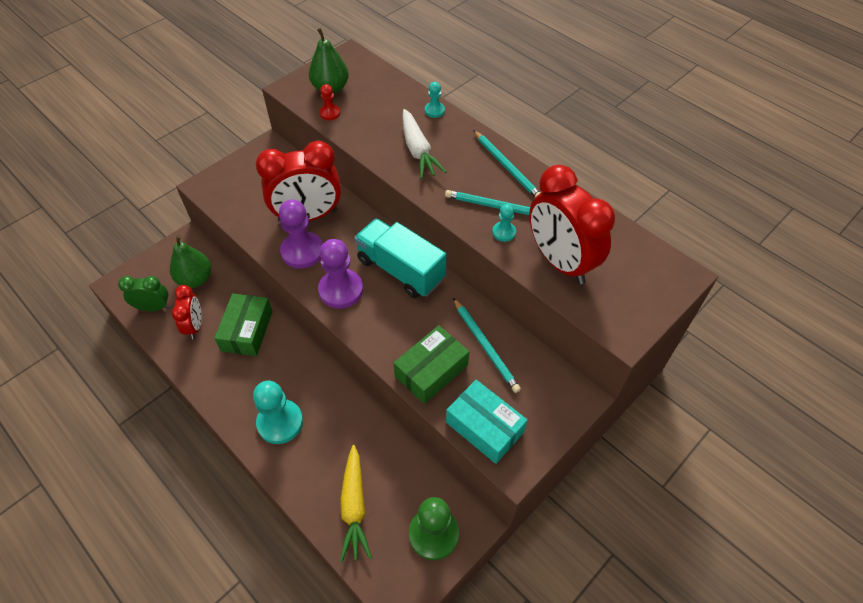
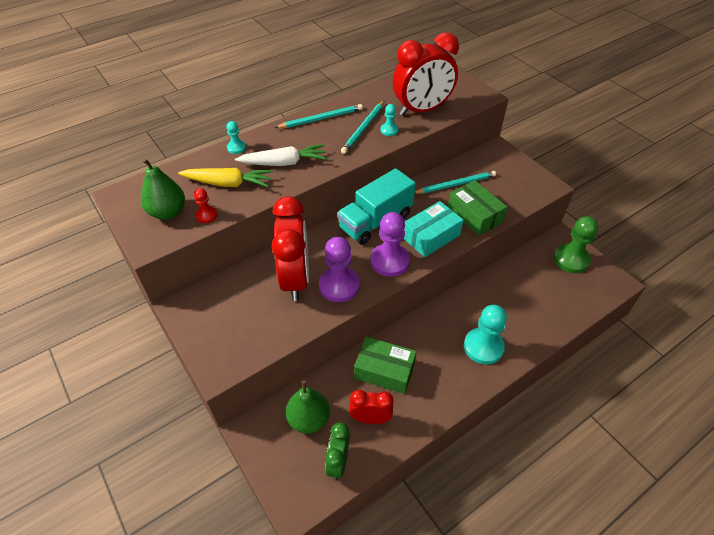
camera: 80 degrees left, 5 degrees down
yellow carrot [340,445,372,562] -> yellow carrot moved to [178,168,273,187]
turquoise box [446,380,528,464] -> turquoise box moved to [404,201,464,257]

